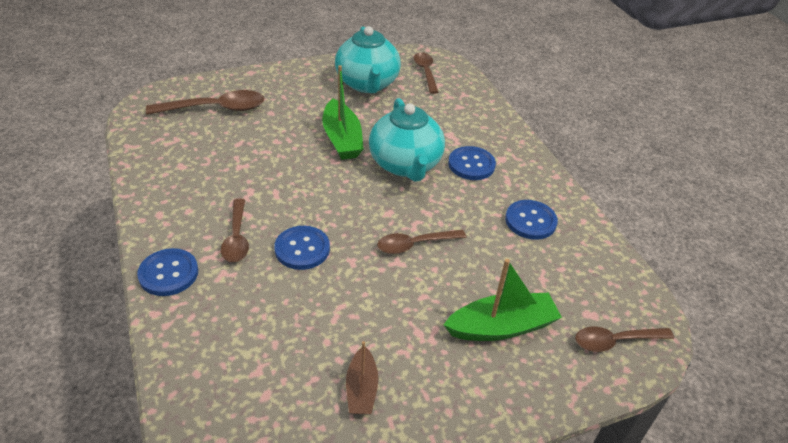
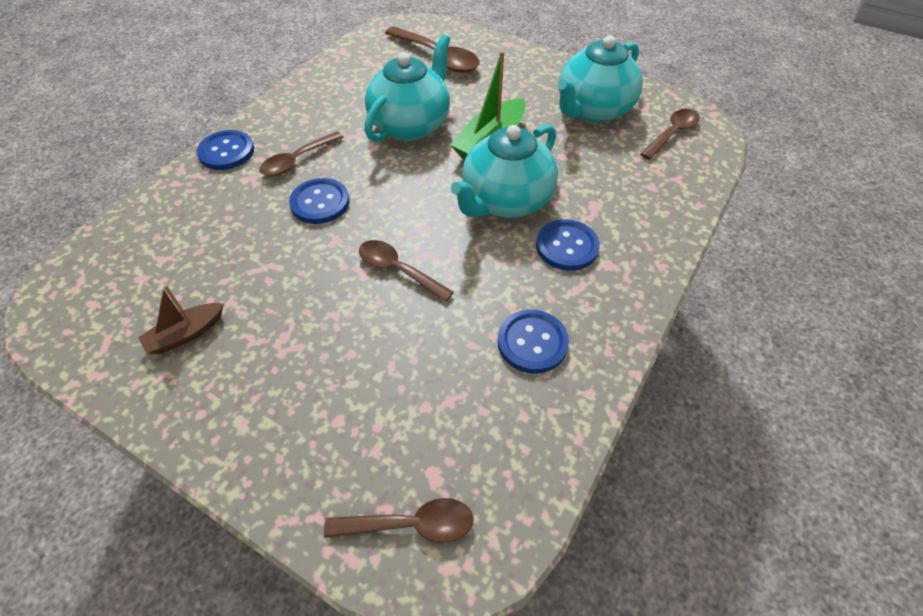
camera: 55 degrees right, 10 degrees up
green boat [443,259,562,341] -> none
brown spoon [575,327,674,352] -> brown spoon turned 135 degrees clockwise [324,498,474,542]
none -> turquoise teapot [365,34,450,142]

